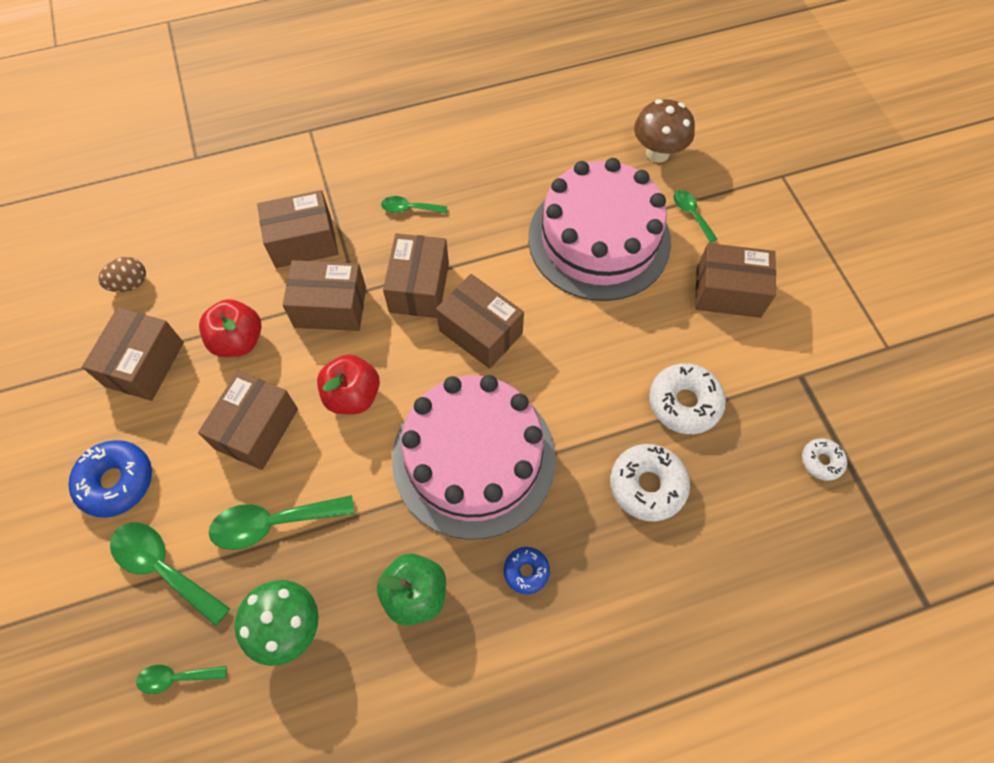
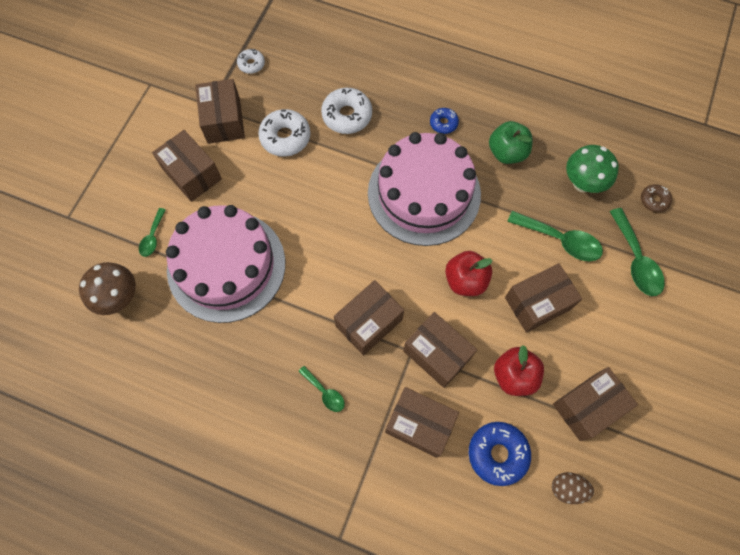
camera: 140 degrees left, 5 degrees up
blue donut [68,440,152,518] -> blue donut moved to [469,422,531,486]
green spoon [136,665,227,694] -> brown donut [641,184,672,213]
brown box [436,274,524,369] -> brown box moved to [195,79,245,144]

